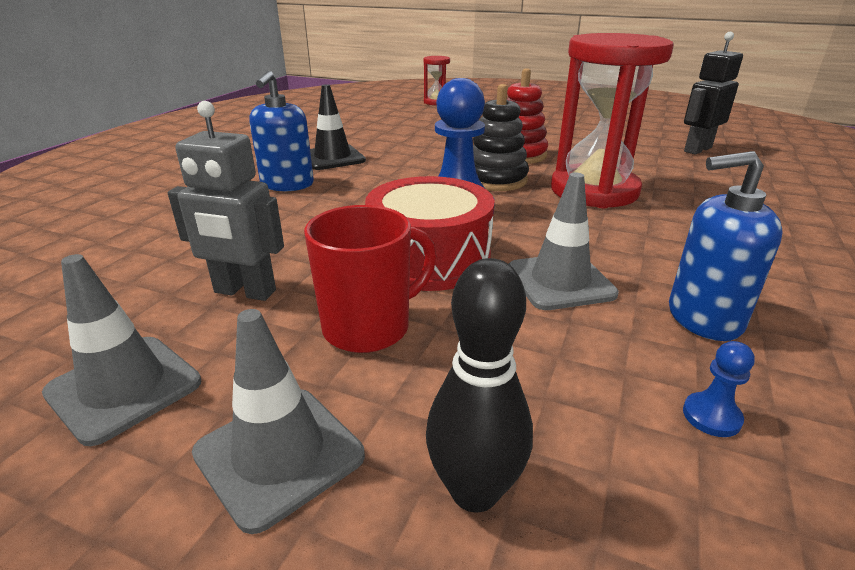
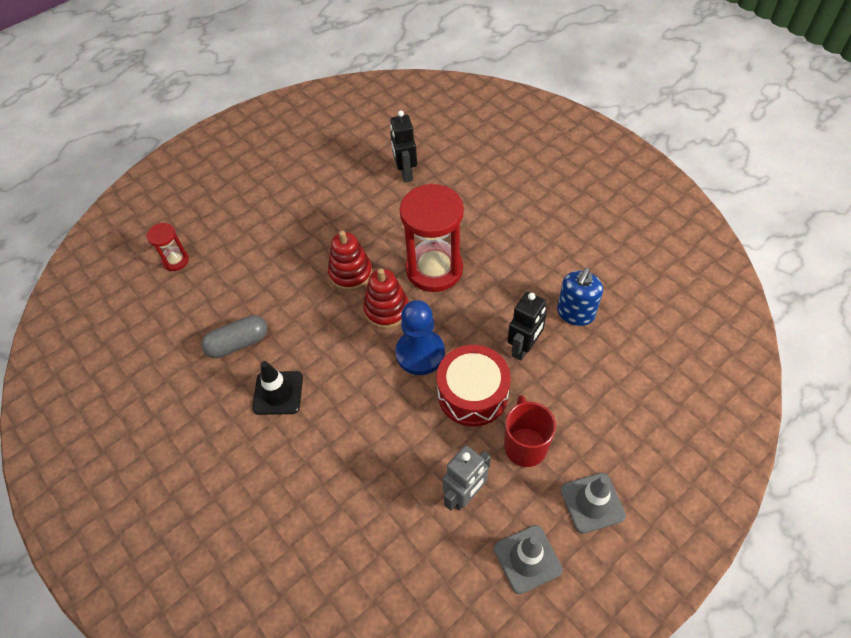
camera: 60 degrees left, 25 degrees up
blue soap dispenser [249,71,314,191] -> none
black bowling pin [426,258,533,513] -> none
black stacking toy [473,84,529,191] -> red stacking toy [363,268,409,329]
grey traffic cone [509,173,619,310] -> black robot [507,291,547,361]
blue pawn [683,341,755,437] -> none
none -> grey capsule [201,315,267,358]

